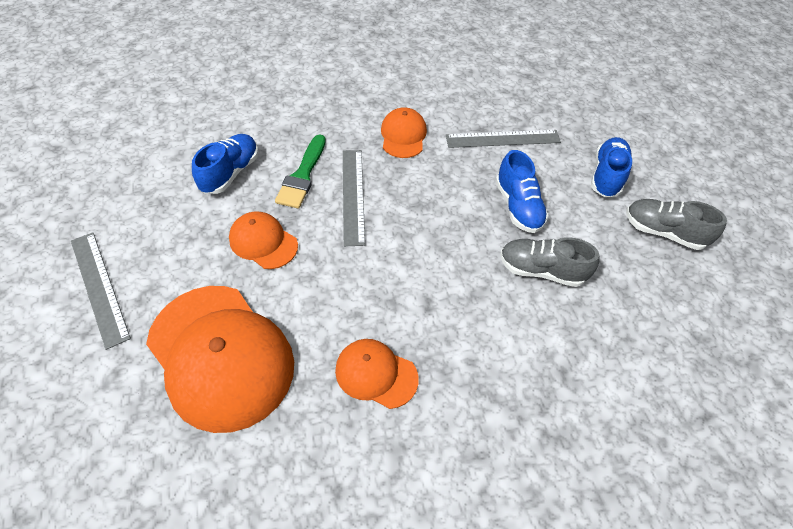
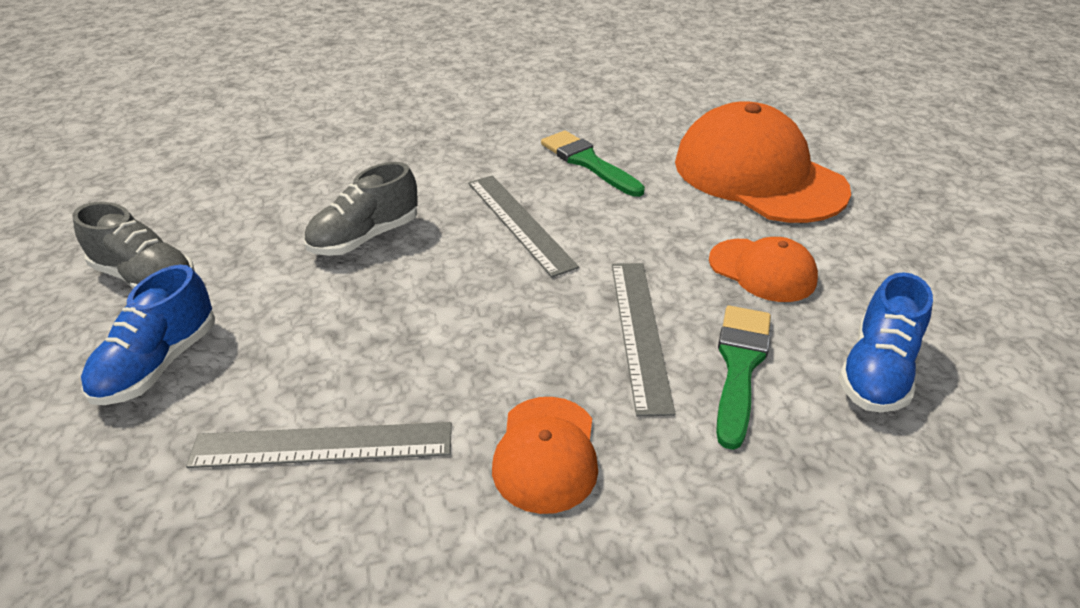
camera: 175 degrees left, 15 degrees down
grey ruler [71,232,131,350] -> grey ruler moved to [468,175,579,277]
orange cap [335,339,419,409] -> green brush [541,131,645,197]
blue shoe [496,150,548,233] -> none
grey shoe [500,237,599,287] -> grey shoe turned 120 degrees clockwise [304,162,418,256]

